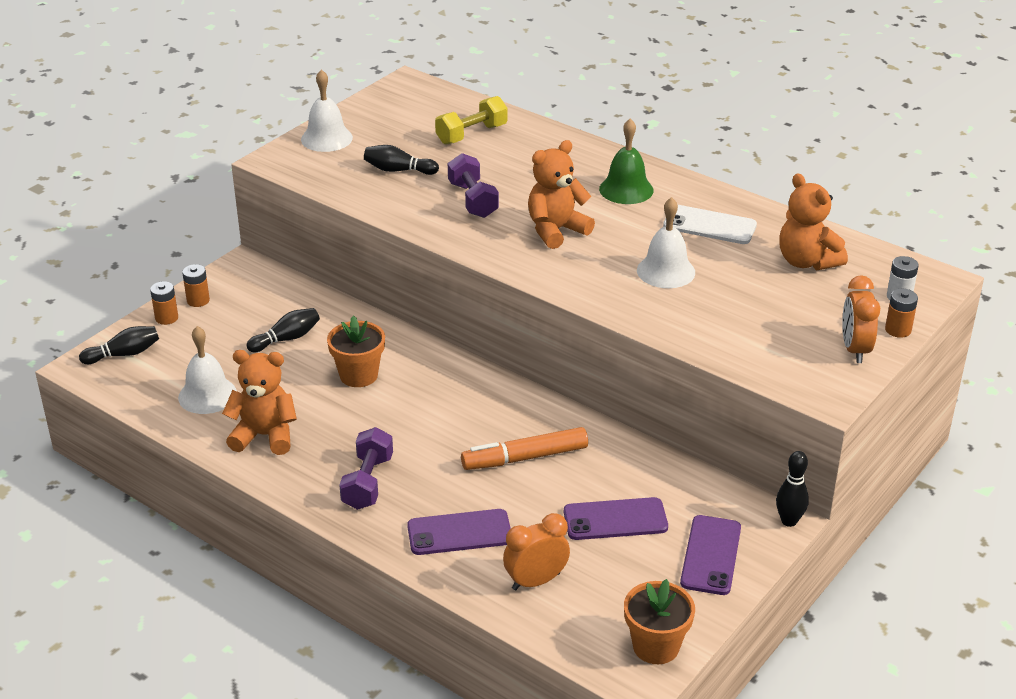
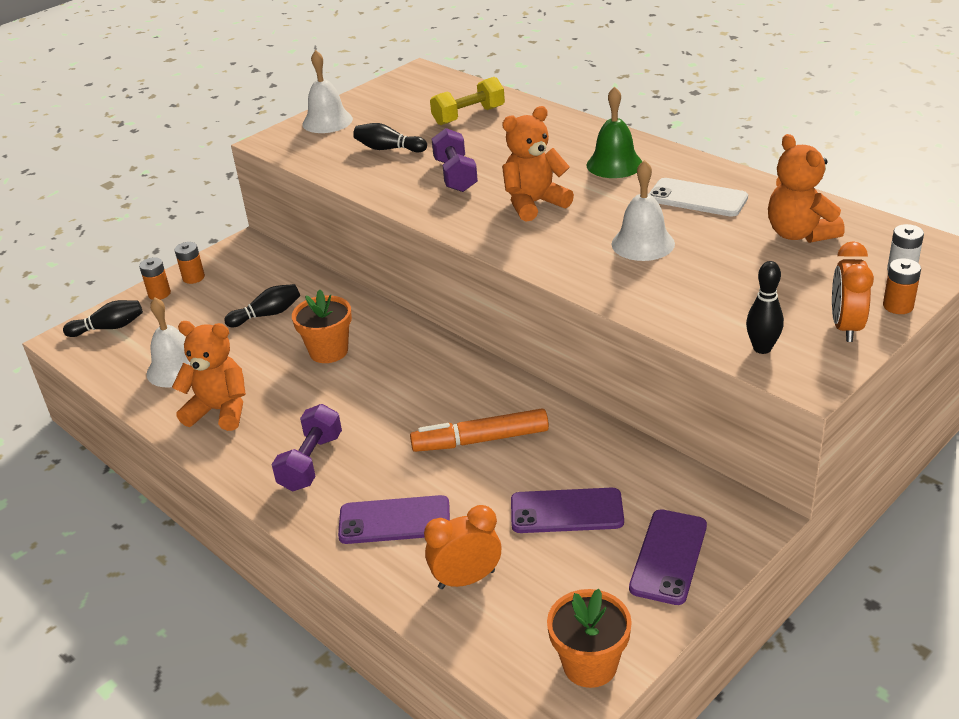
camera: 10 degrees right, 0 degrees up
black bowling pin [776,451,809,527] -> black bowling pin moved to [746,261,784,354]

